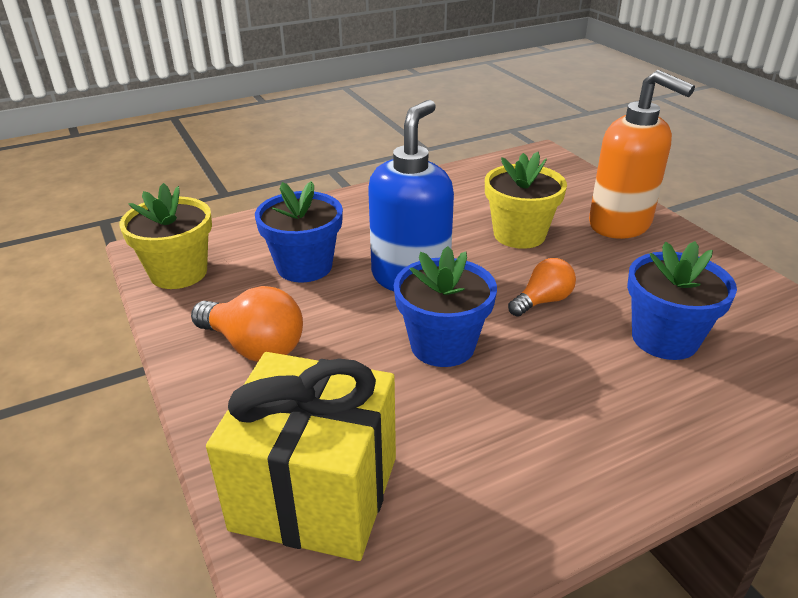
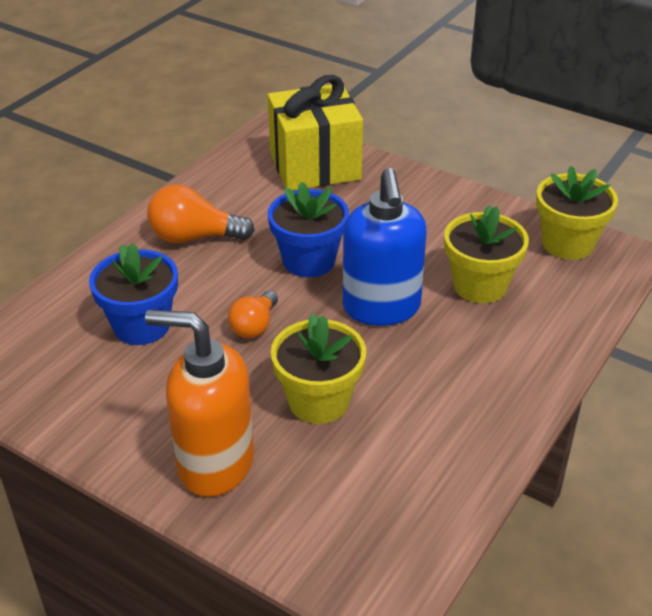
camera: 150 degrees right, 5 degrees up
orange light bulb [191,286,303,362] -> orange light bulb moved to [147,184,255,243]
blue flower pot [255,181,343,282] -> yellow flower pot [444,205,529,303]

